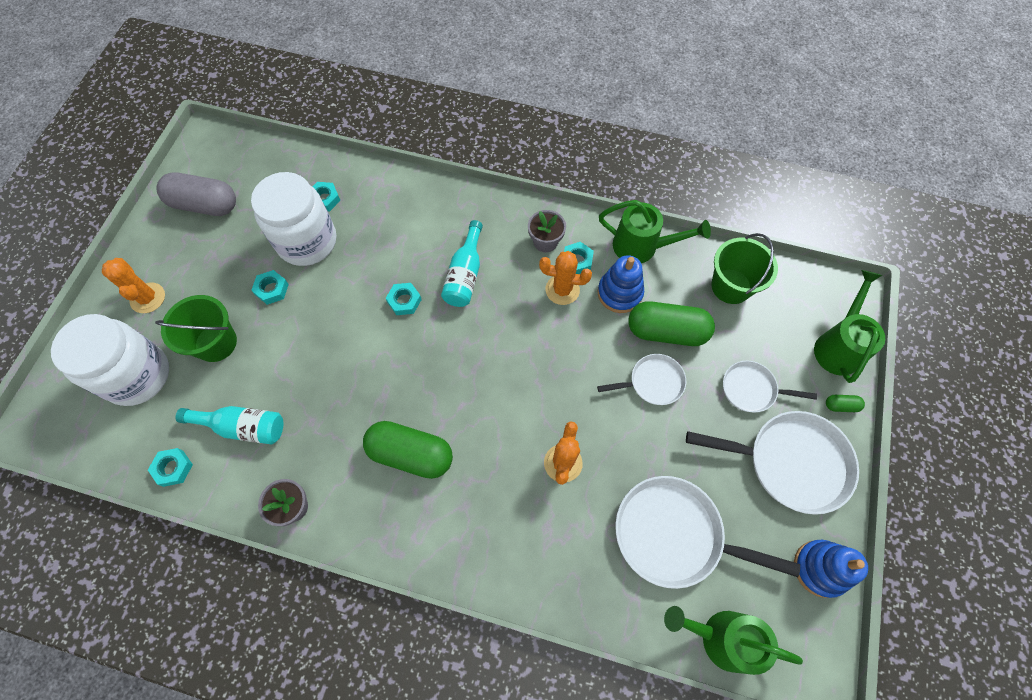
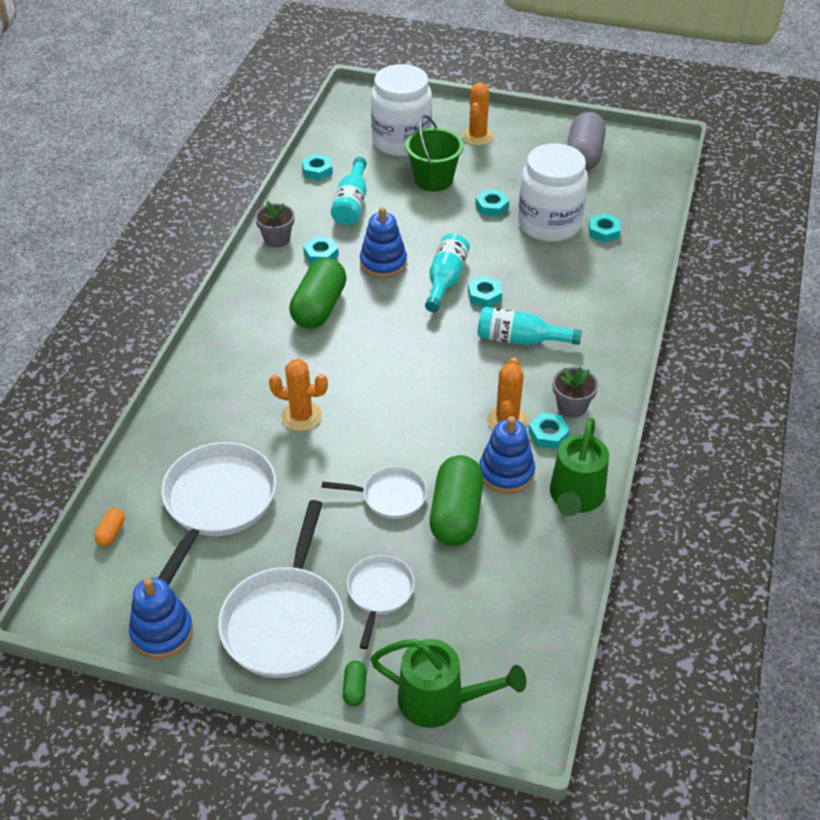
camera: 90 degrees right, 20 degrees down
orange cactus [102,258,165,313] -> orange cactus turned 45 degrees counterclockwise [462,82,494,146]
white pan [597,354,686,405] -> white pan turned 75 degrees counterclockwise [322,466,427,519]
green watering can [664,606,803,675] -> orange capsule [94,508,125,546]
green bucket [711,233,778,304] -> none
none -> turquoise nut [303,237,339,264]
none -> blue stacking toy [360,207,407,278]
none -> turquoise bottle [425,234,470,312]

